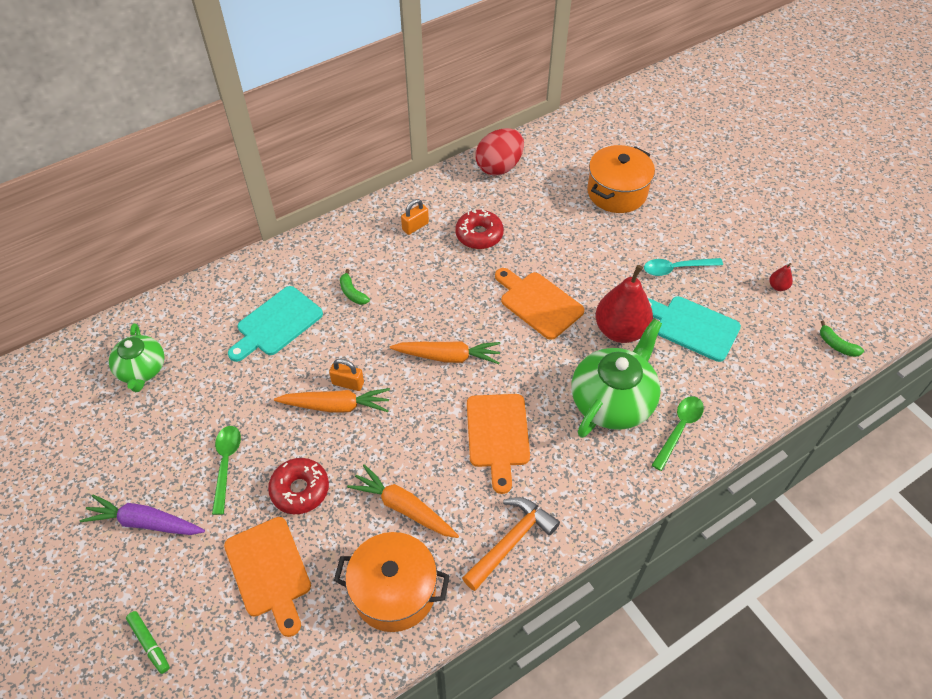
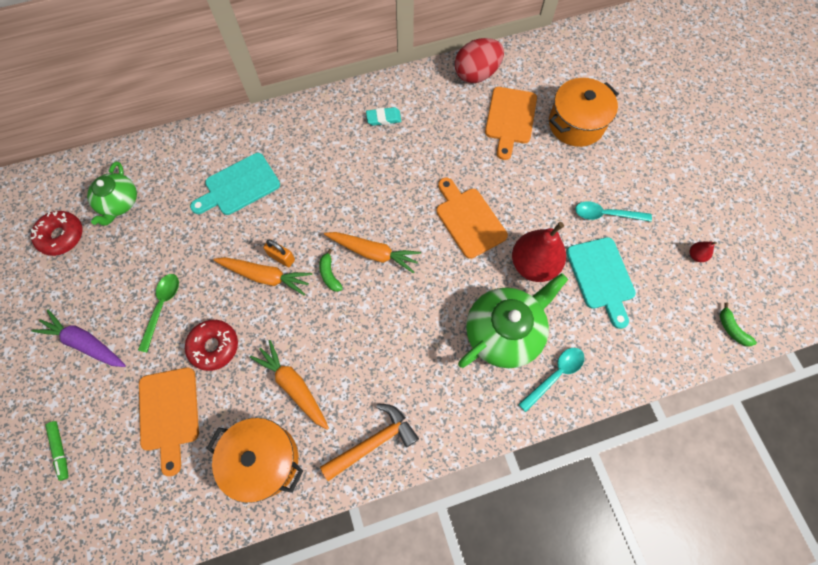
camera: 15 degrees right, 15 degrees up
green banana [340,269,370,305] -> green banana moved to [319,249,343,292]
orange padlock [401,199,429,235] -> turquoise eraser [366,107,401,126]
red donut [455,209,504,249] -> red donut moved to [31,211,82,256]
orange cutting board [467,394,530,494] -> orange cutting board moved to [485,87,537,160]
turquoise cutting board [648,296,741,362] -> turquoise cutting board turned 150 degrees counterclockwise [566,237,636,329]
green spoon [652,396,704,471] -> turquoise spoon [518,348,585,412]

